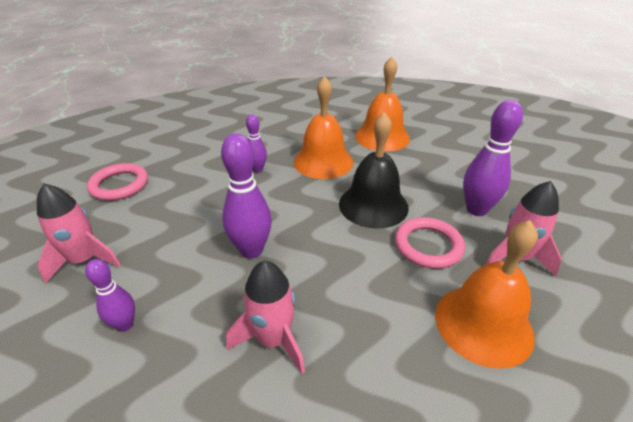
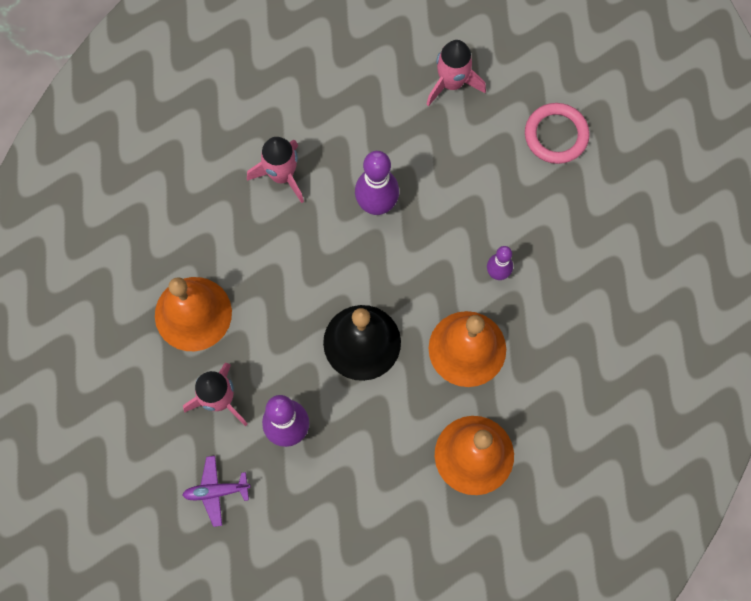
camera: 125 degrees right, 35 degrees up
purple bowling pin [85,259,135,332] -> none
pink ring [395,217,465,269] -> none
none -> purple plane [183,456,251,527]

